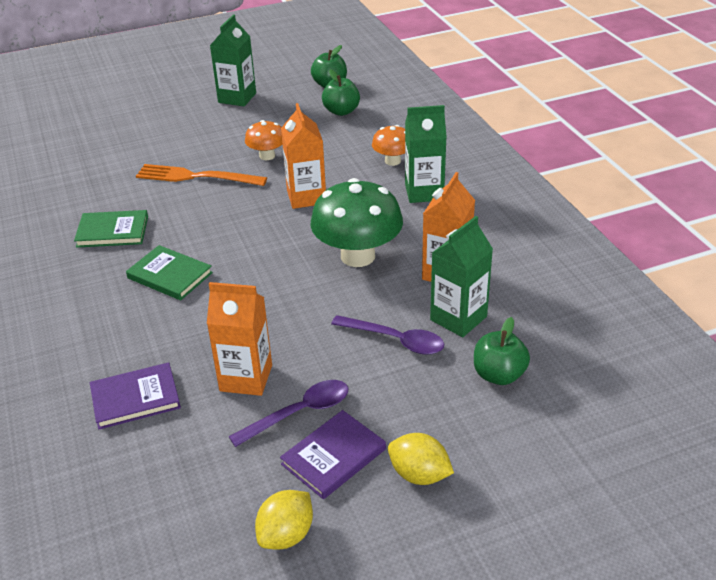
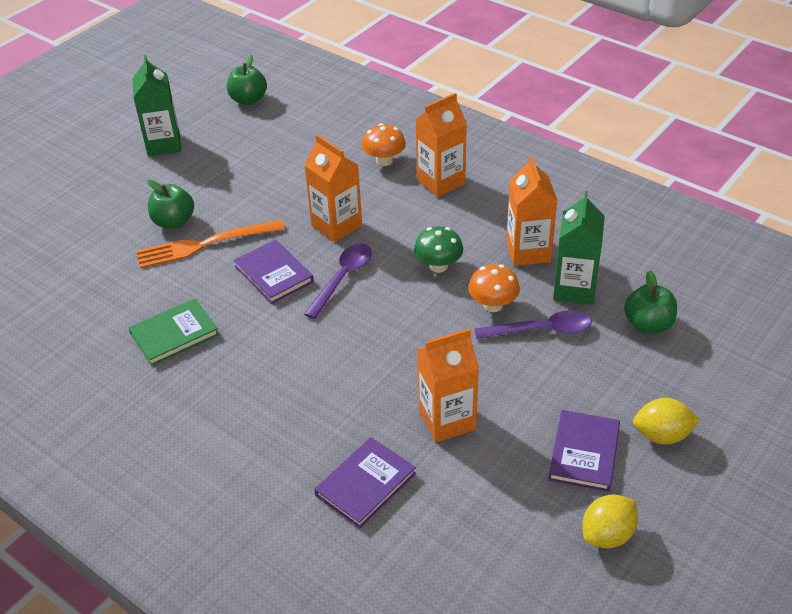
camera: 30 degrees left, 5 degrees up
green book [126,245,213,300] -> none
purple spoon [228,380,349,447] -> purple spoon moved to [304,243,372,319]
orange mushroom [245,120,283,160] -> orange mushroom moved to [468,264,520,312]
yellow lemon [255,490,313,549] -> yellow lemon turned 45 degrees clockwise [582,494,638,548]
green mushroom [310,178,403,267] -> green mushroom [414,226,463,273], size x0.53
green apple [322,69,360,116] -> green apple moved to [147,180,194,229]
green carton [405,105,447,203] -> orange carton [416,93,467,197]
none -> purple book [234,240,314,304]

